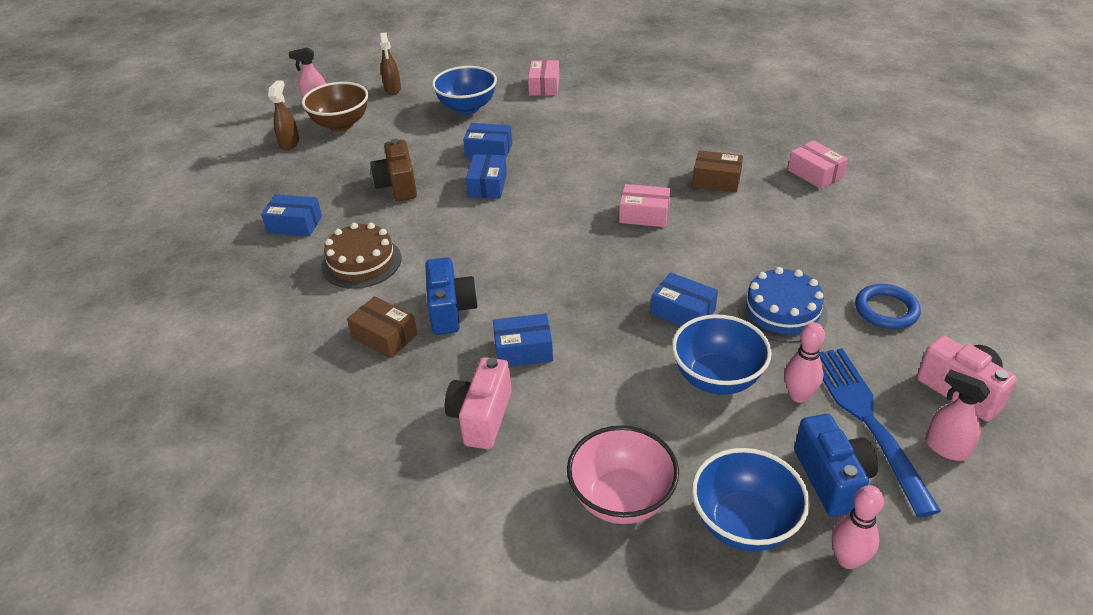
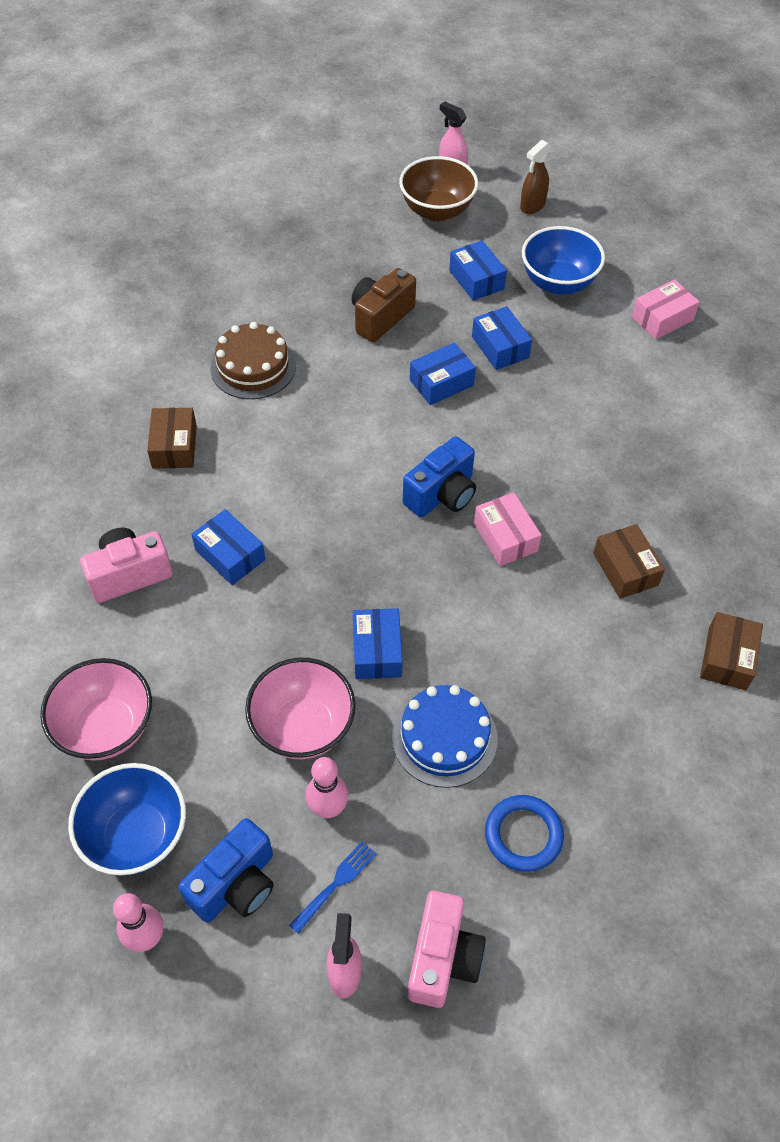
camera: 50 degrees right, 15 degrees up
blue box [261,195,322,236] -> blue box moved to [449,240,507,301]
brown spray bottle [268,80,299,150] -> none
blue camera [425,257,478,335] -> blue camera moved to [403,436,476,517]
blue bowl [672,315,772,395] -> pink bowl [245,658,356,759]
pink box [788,140,848,189] -> brown box [700,612,763,690]
blue fork [820,348,941,517] -> blue fork [289,841,377,934], size x0.45

